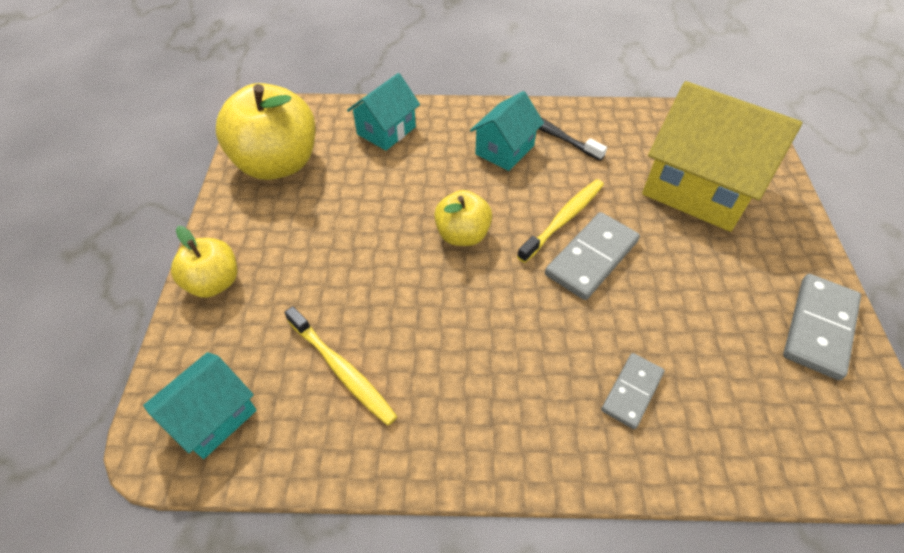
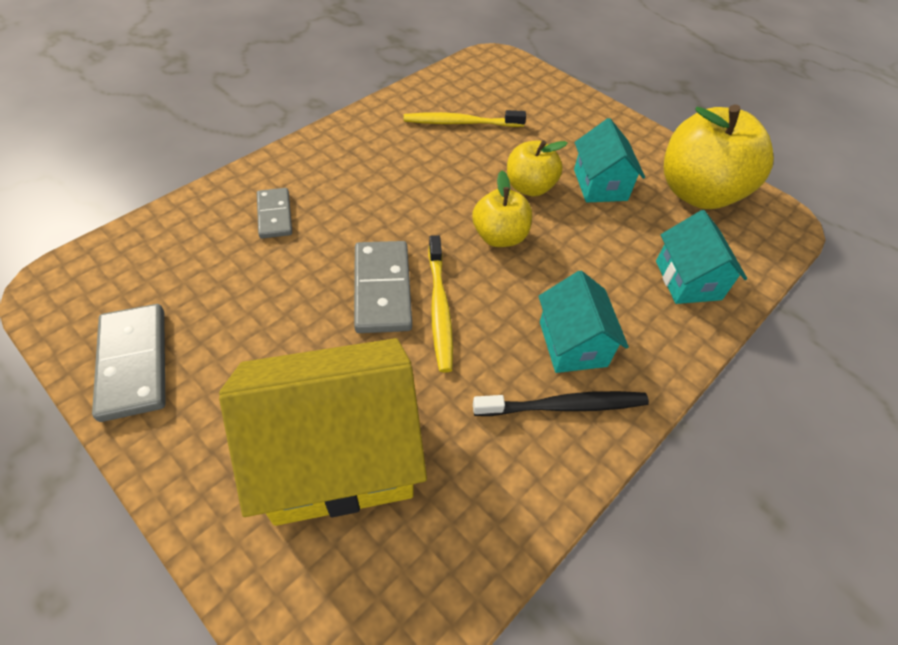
camera: 130 degrees right, 0 degrees up
turquoise house [143,352,257,459] -> turquoise house moved to [574,118,645,203]
yellow apple [171,226,237,298] -> yellow apple moved to [507,140,568,196]

